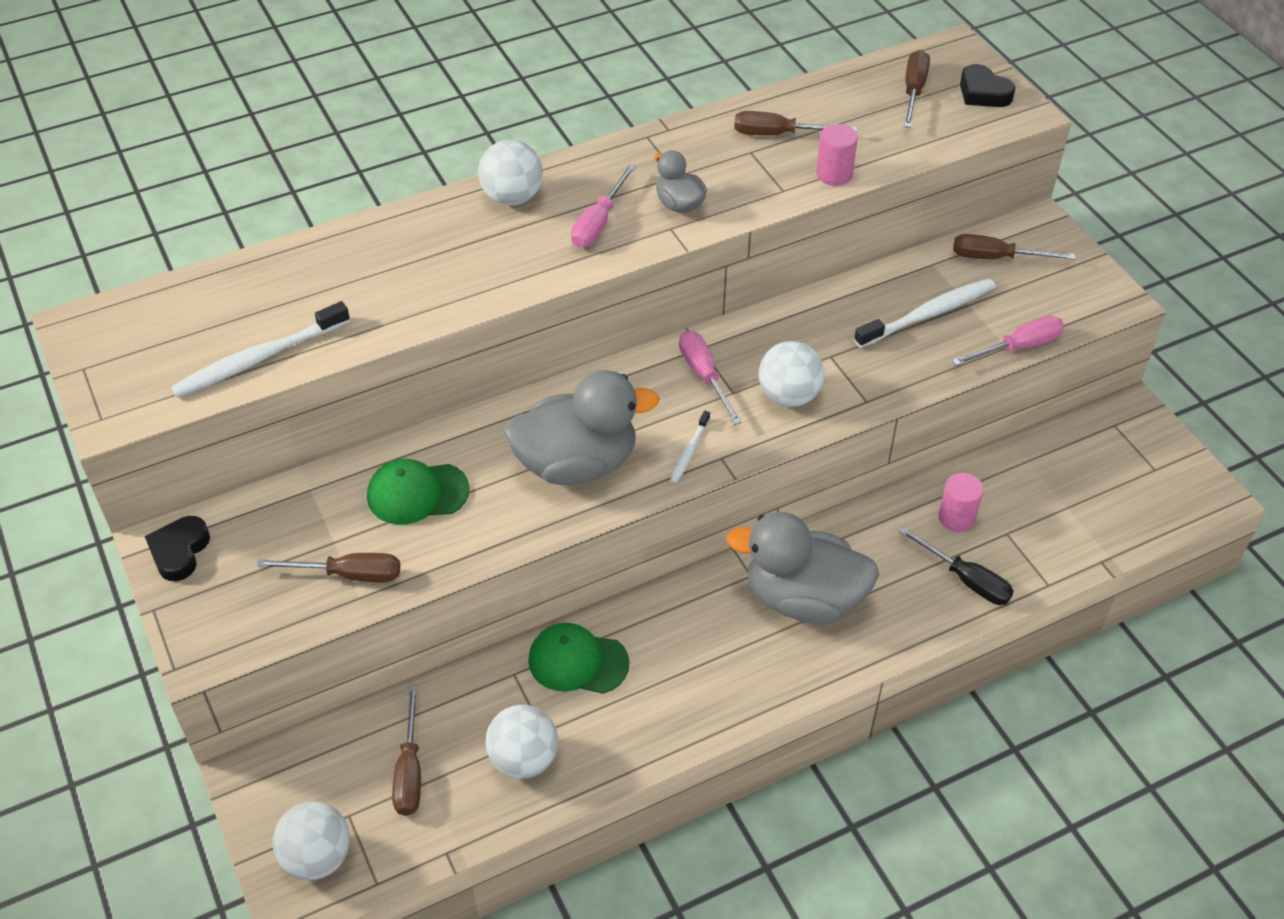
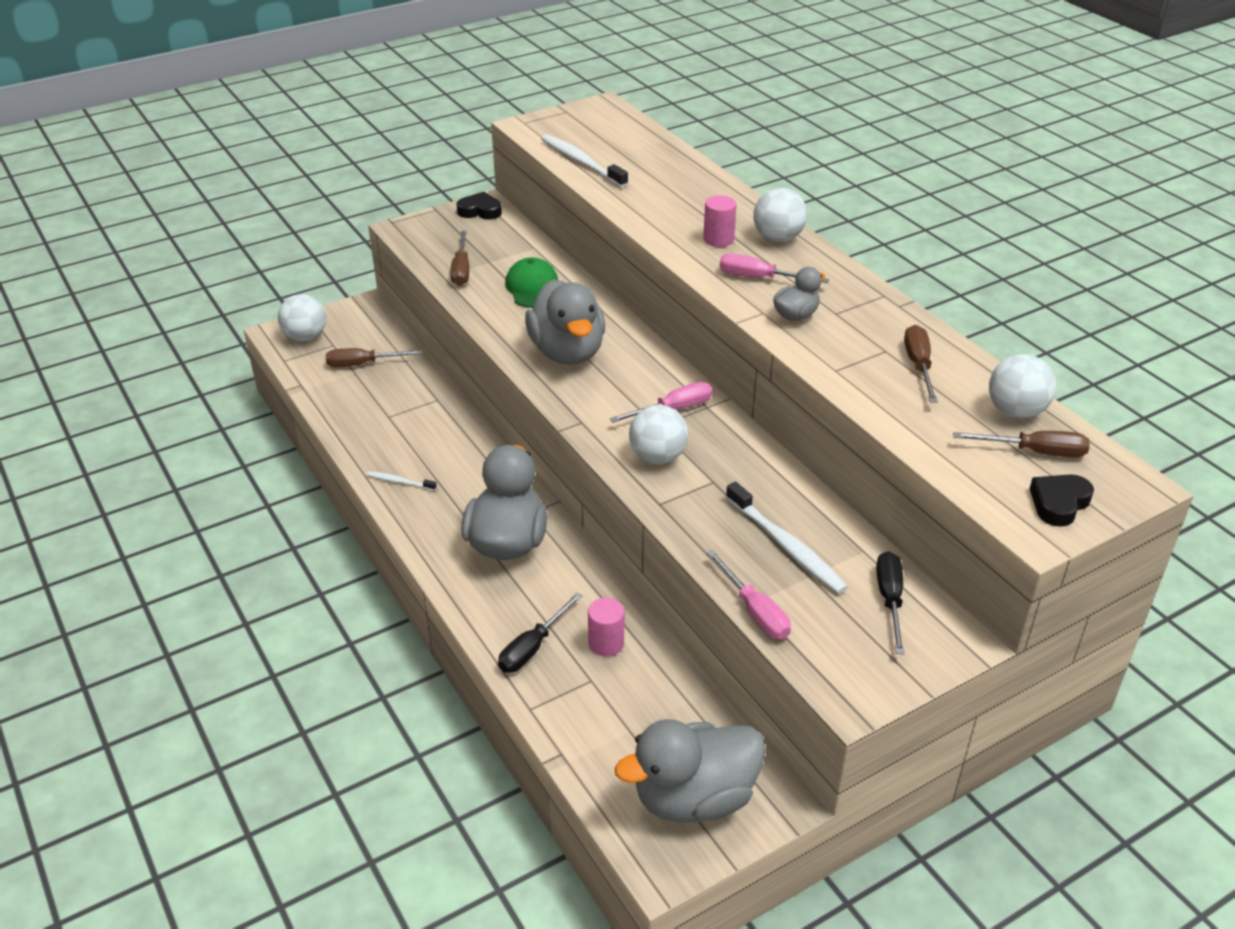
camera: 85 degrees right, 10 degrees down
white ball [485,705,558,779] -> white ball moved to [989,354,1056,419]
green cap [528,623,630,694] -> none
white toothbrush [670,411,710,483] -> white toothbrush moved to [367,471,437,491]
pink cylinder [816,124,858,186] -> pink cylinder moved to [703,195,736,247]
brown screwdriver [953,234,1075,260] -> black screwdriver [876,551,905,654]
none -> grey duck [615,719,766,823]

